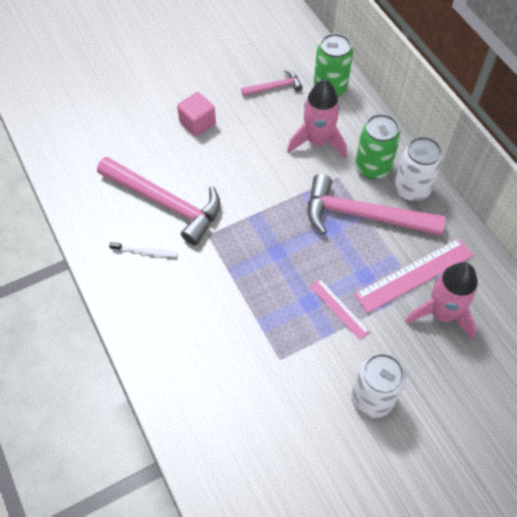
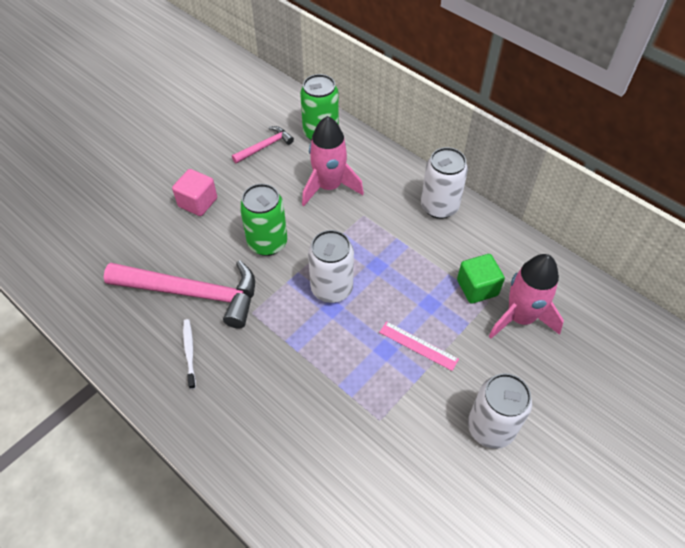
camera: 20 degrees left, 5 degrees down
white toothbrush [109,242,177,257] -> white toothbrush turned 90 degrees counterclockwise [183,319,196,389]
pink hammer [308,174,446,236] -> none
pink ruler [354,238,473,313] -> green cube [457,254,505,304]
green can [355,114,401,179] -> green can moved to [240,184,287,256]
none -> white can [308,230,354,303]

